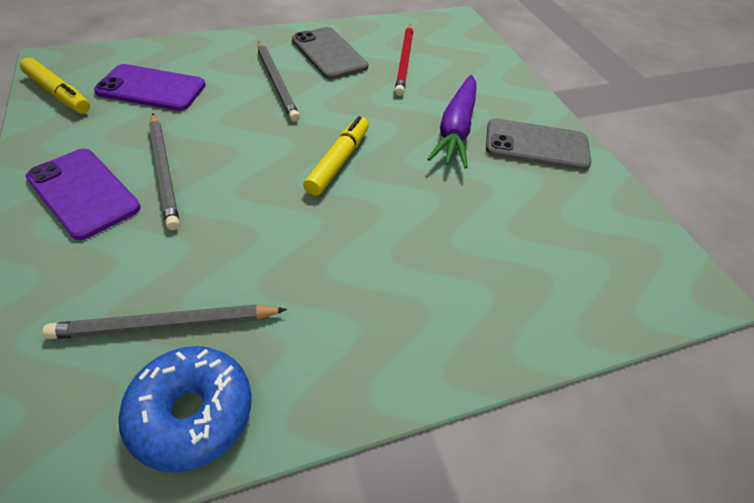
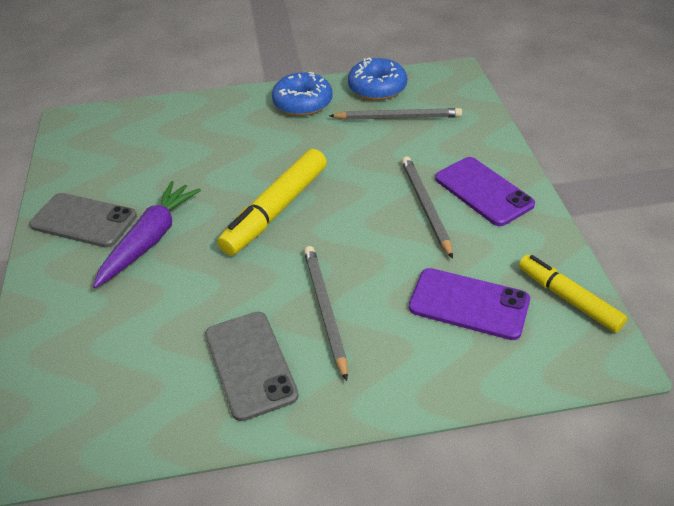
camera: 165 degrees left, 5 degrees down
yellow marker [303,116,369,196] -> yellow marker [217,149,327,256], size x1.53
red pencil [395,24,413,96] -> none
none -> blue donut [272,72,333,116]

